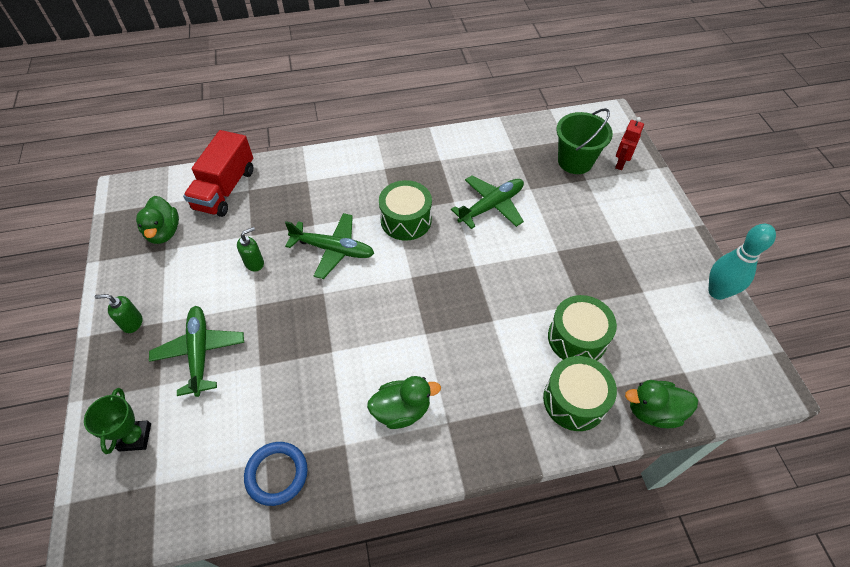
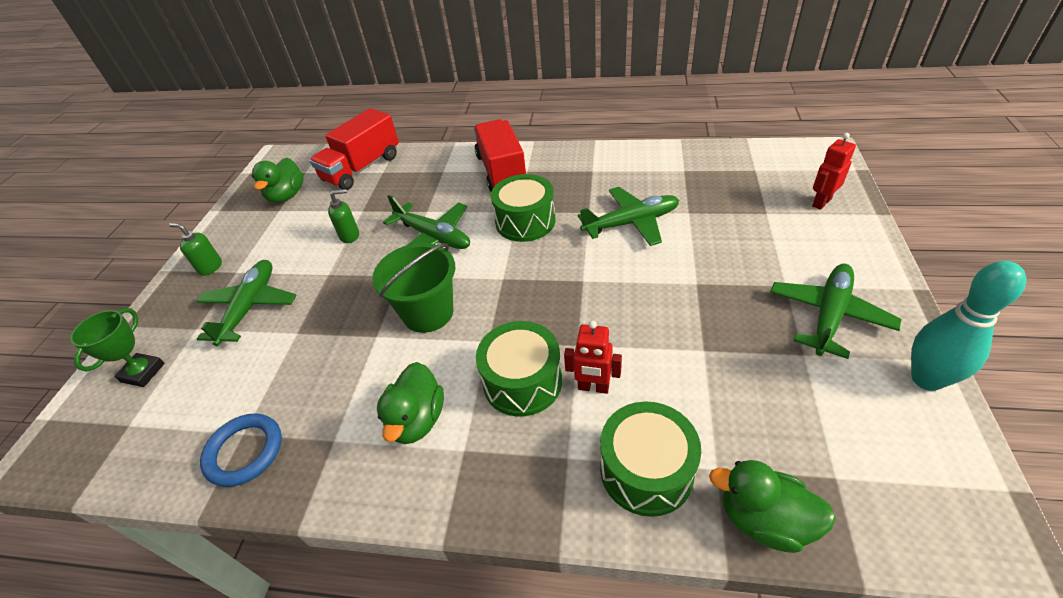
camera: 25 degrees right, 10 degrees down
green duck [367,376,441,429] -> green duck turned 90 degrees clockwise [377,362,444,444]
green drum [548,295,617,361] -> green drum moved to [476,321,562,417]
green bucket [556,108,613,174] -> green bucket moved to [372,243,455,333]
none -> red truck [474,119,527,191]
none -> red robot [564,321,622,394]
none -> green plane [770,264,902,359]

